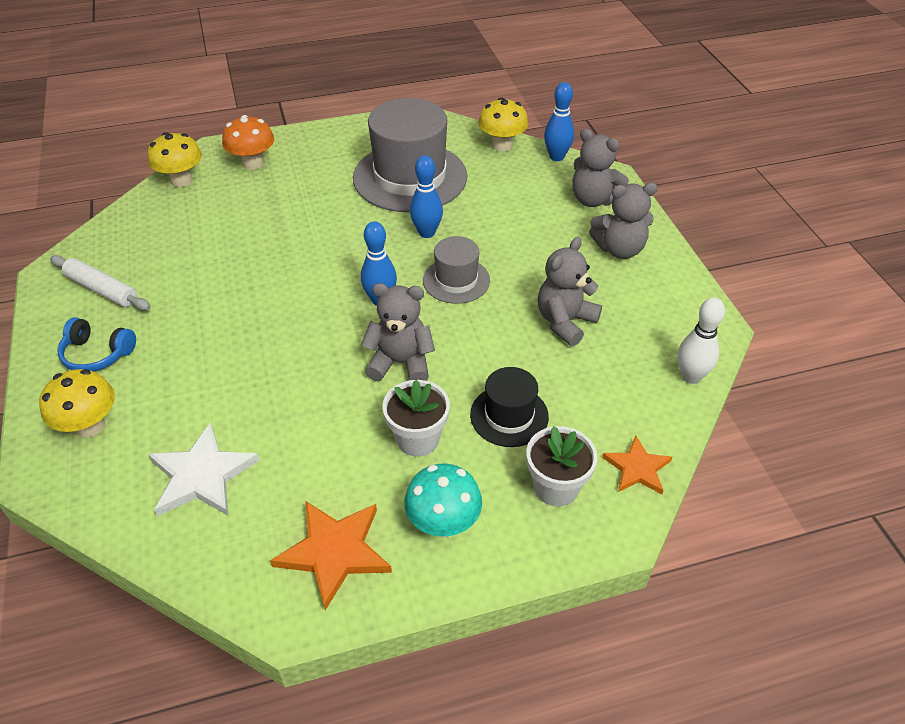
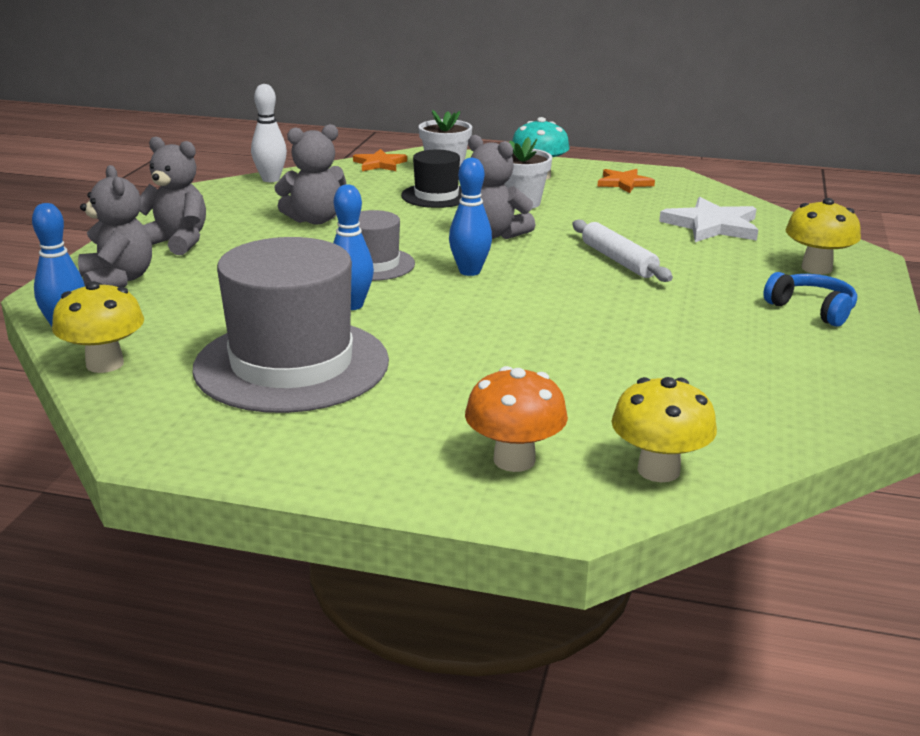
camera: 150 degrees left, 20 degrees down
white rolling pin [50,255,151,311] -> white rolling pin moved to [572,220,673,282]
orange star [270,501,392,610] -> orange star [597,169,655,193], size x0.63

